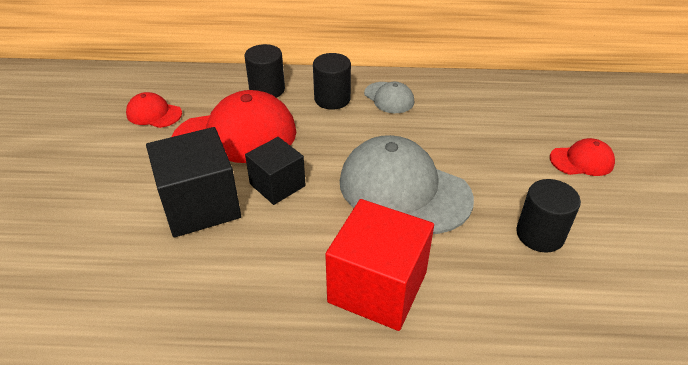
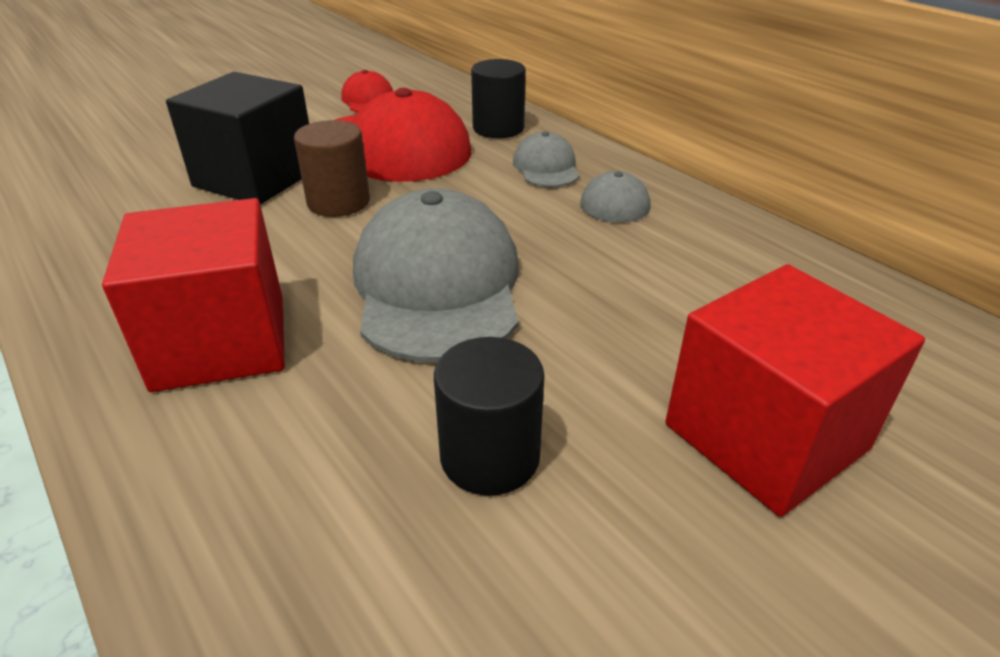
camera: 50 degrees right, 5 degrees down
black cube [245,137,306,205] -> brown cylinder [294,120,370,217]
black cylinder [313,53,351,110] -> grey cap [513,131,580,187]
red cap [550,138,615,176] -> red cube [665,264,925,517]

